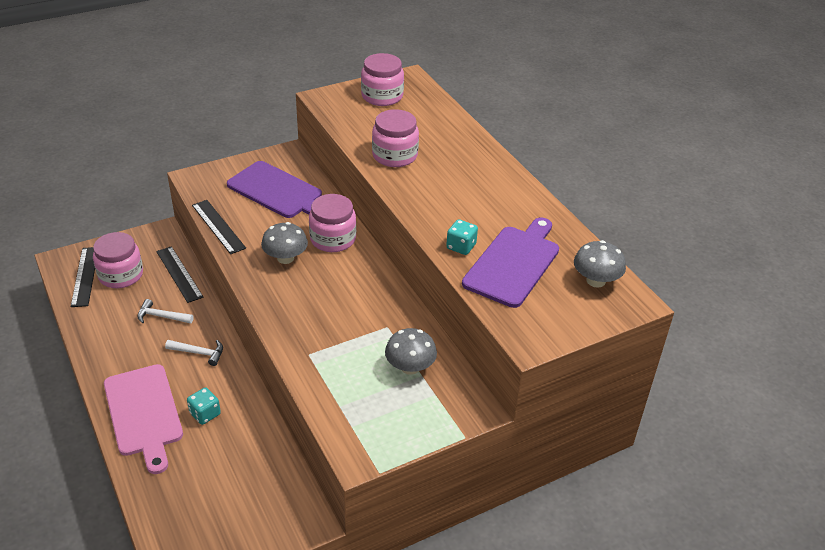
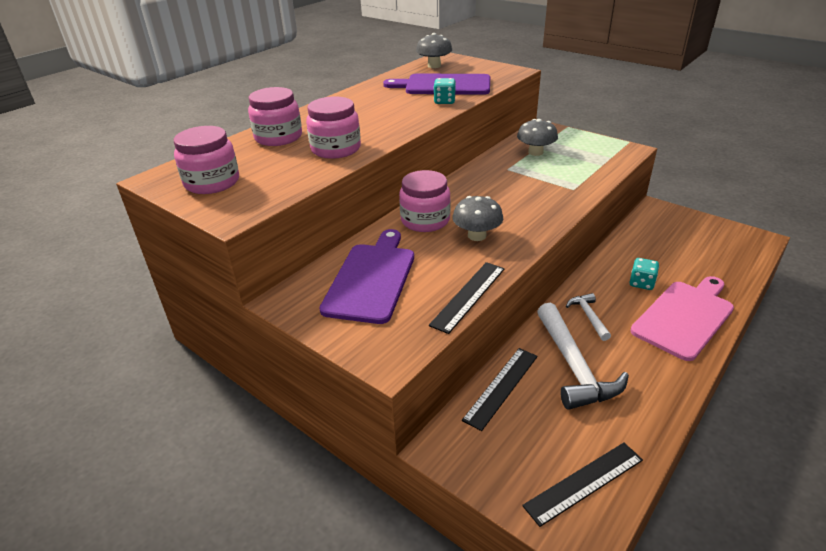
camera: 110 degrees left, 5 degrees down
pink jar [93,232,143,288] -> pink jar moved to [248,87,302,146]
white hammer [137,299,194,324] -> white hammer [537,303,629,410], size x1.94

